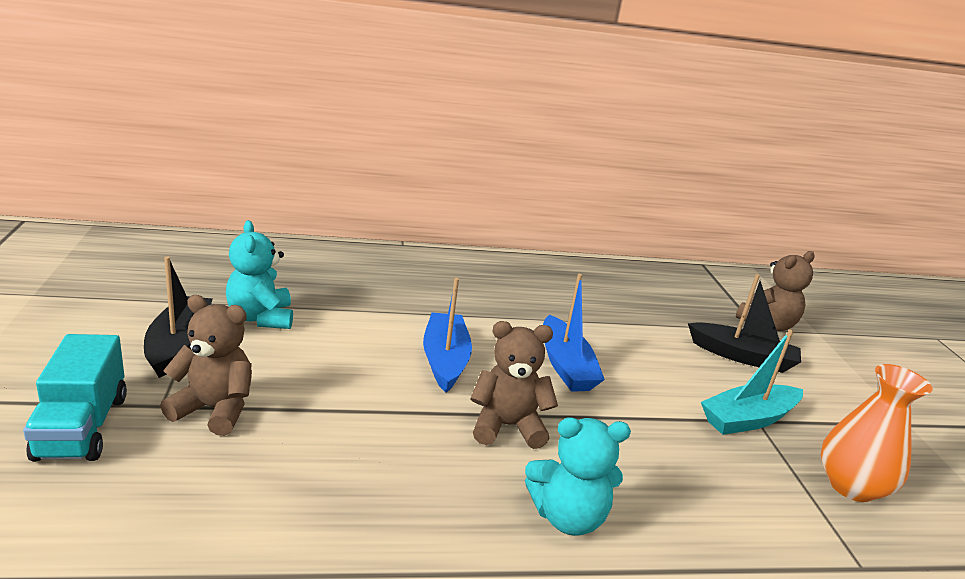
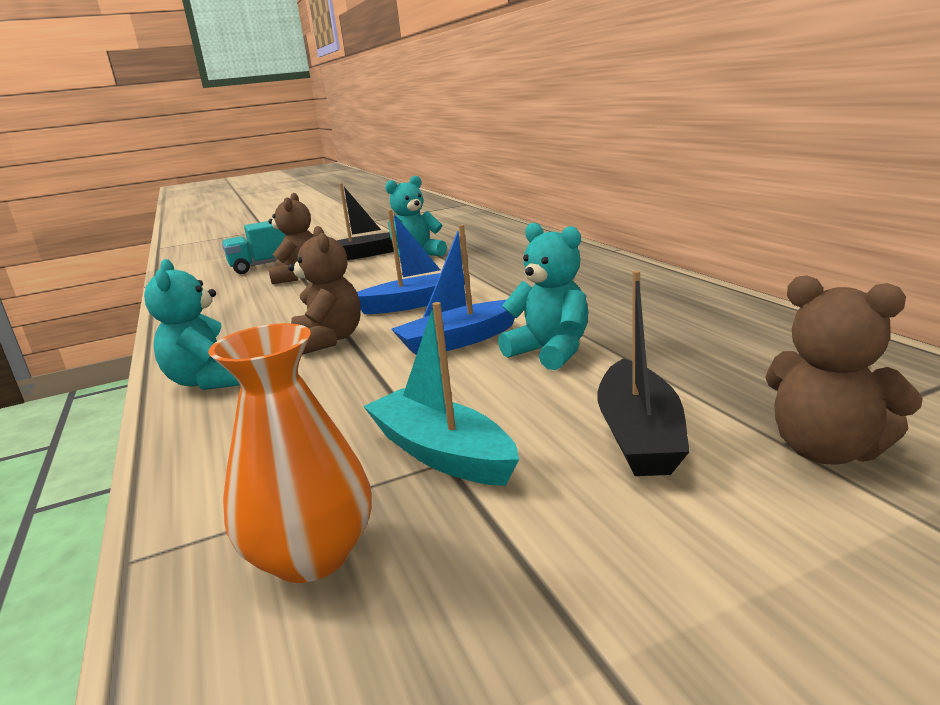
camera: 80 degrees right, 5 degrees down
none -> turquoise teddy bear [498,223,588,370]

